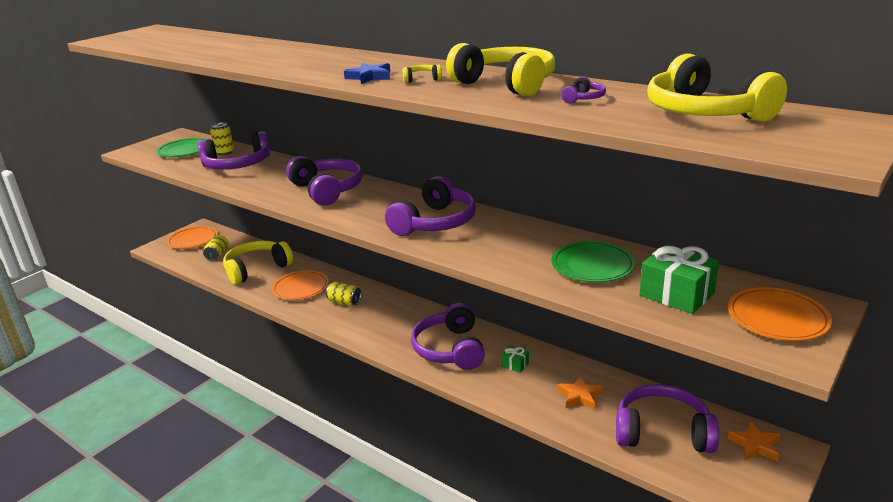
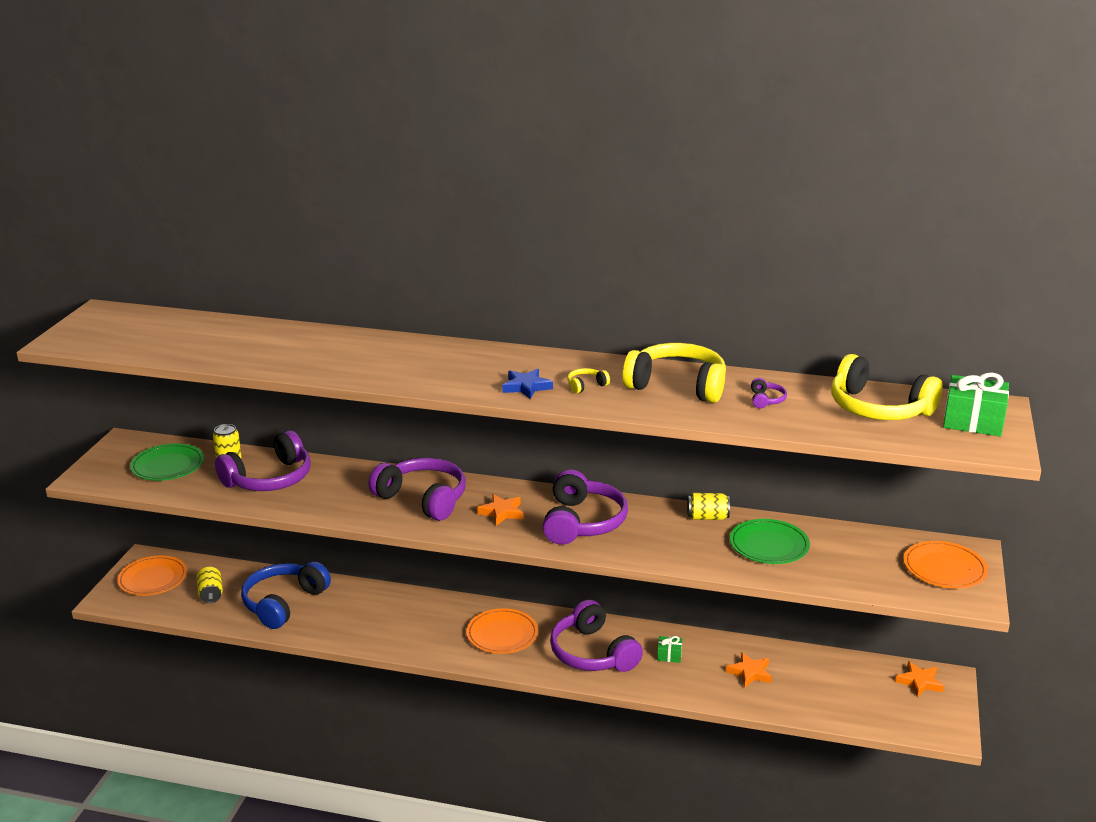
camera: 25 degrees left, 0 degrees up
yellow headphones [223,241,293,285] -> blue headphones [241,561,331,629]
orange plate [272,270,329,300] -> orange plate moved to [466,608,538,654]
yellow can [326,282,362,306] -> yellow can moved to [687,493,730,520]
purple headphones [616,384,719,453] -> none
green gift [639,244,719,314] -> green gift moved to [943,372,1009,436]
none -> orange star [477,494,523,526]

